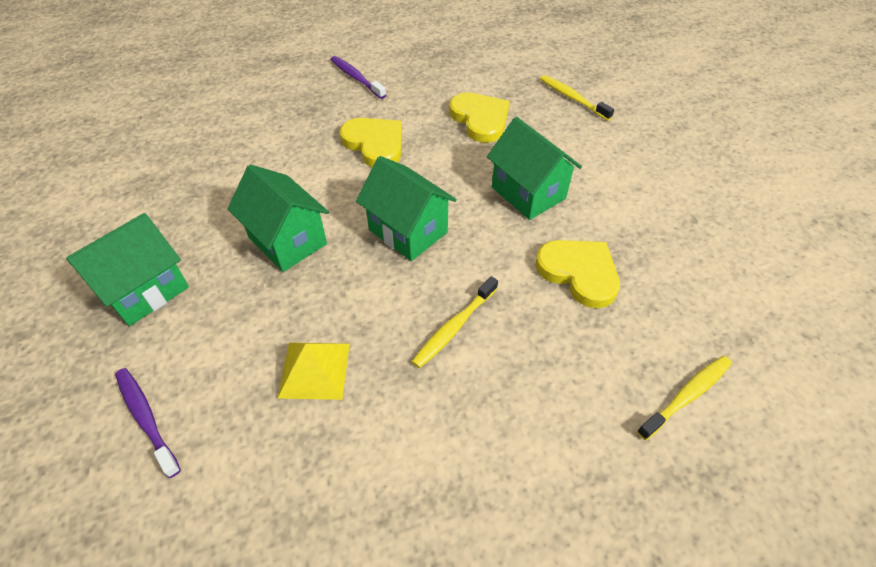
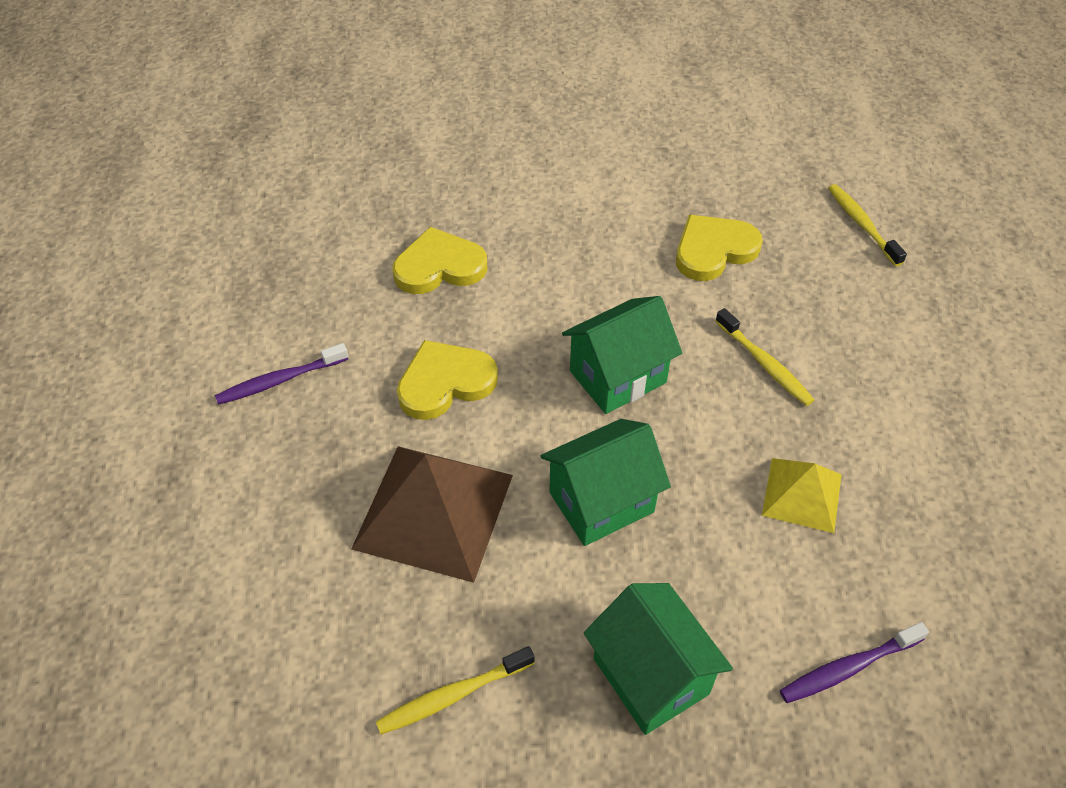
camera: 75 degrees left, 0 degrees up
green house [487,117,582,220] -> none
yellow toothbrush [540,75,614,121] -> yellow toothbrush moved to [376,646,535,735]
none -> brown pyramid [351,446,513,583]

